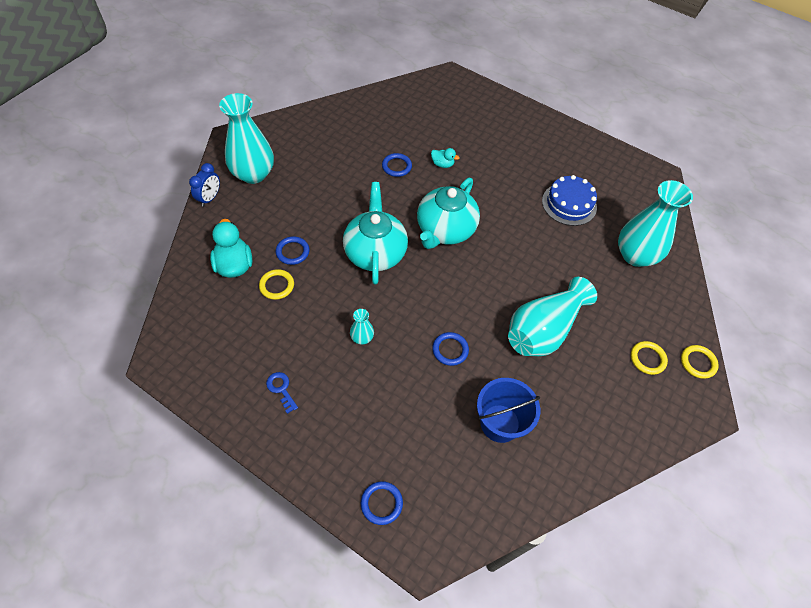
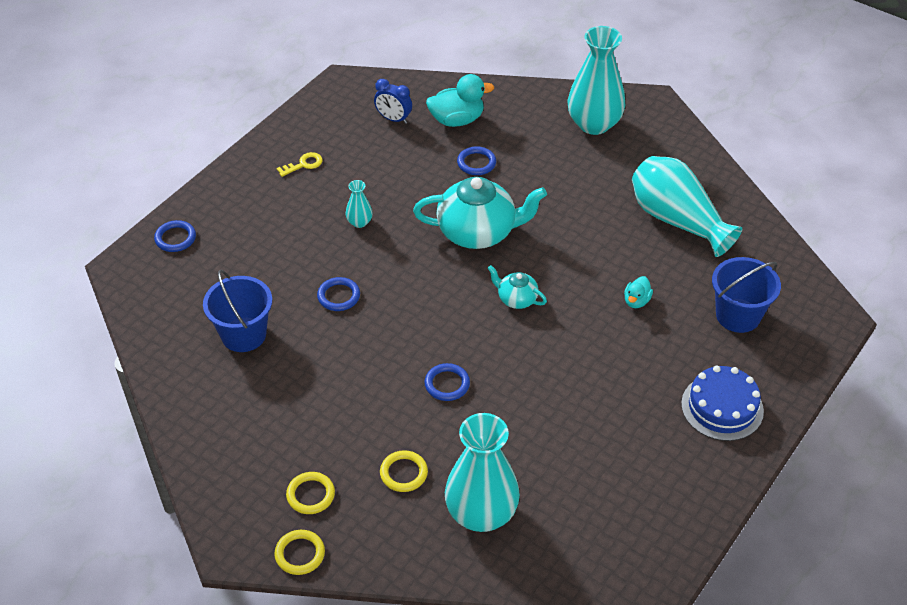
camera: 95 degrees right, 10 degrees down
blue clock [189,163,220,207] -> blue clock moved to [374,79,412,124]
yellow ring [259,269,294,300] -> yellow ring moved to [380,450,428,492]
blue key [266,372,298,414] -> yellow key [276,152,323,177]
blue ring [382,153,412,177] -> blue ring moved to [424,363,470,401]
turquoise teapot [417,178,480,249] -> turquoise teapot [488,265,547,309], size x0.49
turquoise vase [508,277,597,356] -> turquoise vase moved to [632,156,742,257]
blue cake [542,175,597,226] -> blue cake moved to [681,365,764,441]
none -> blue bucket [712,257,781,333]

